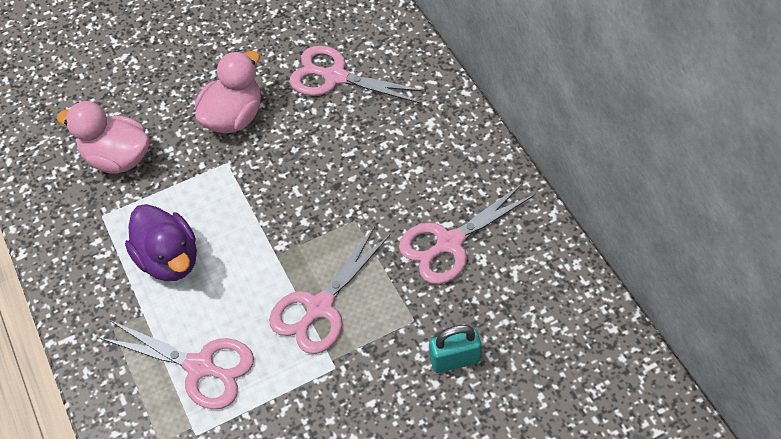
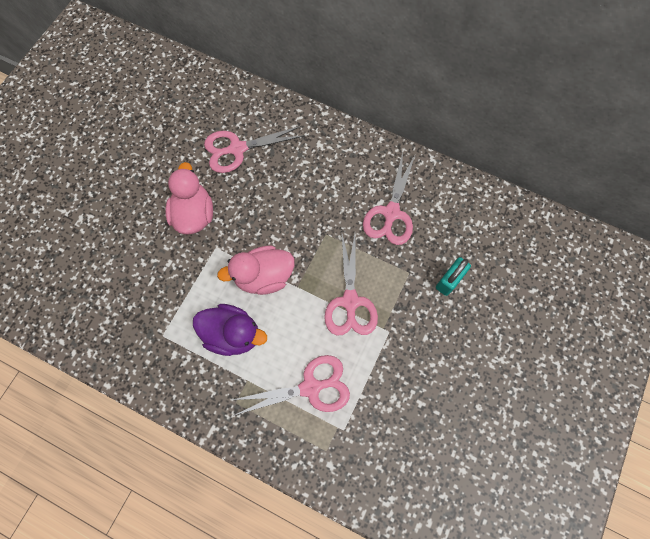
camera: 40 degrees left, 15 degrees up
pink duck [57,101,150,174] -> pink duck moved to [217,246,295,295]

